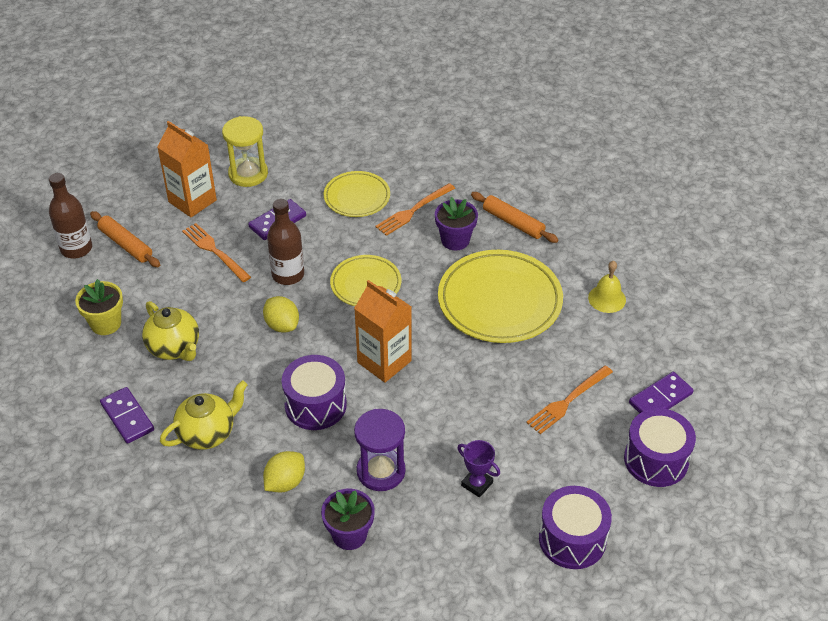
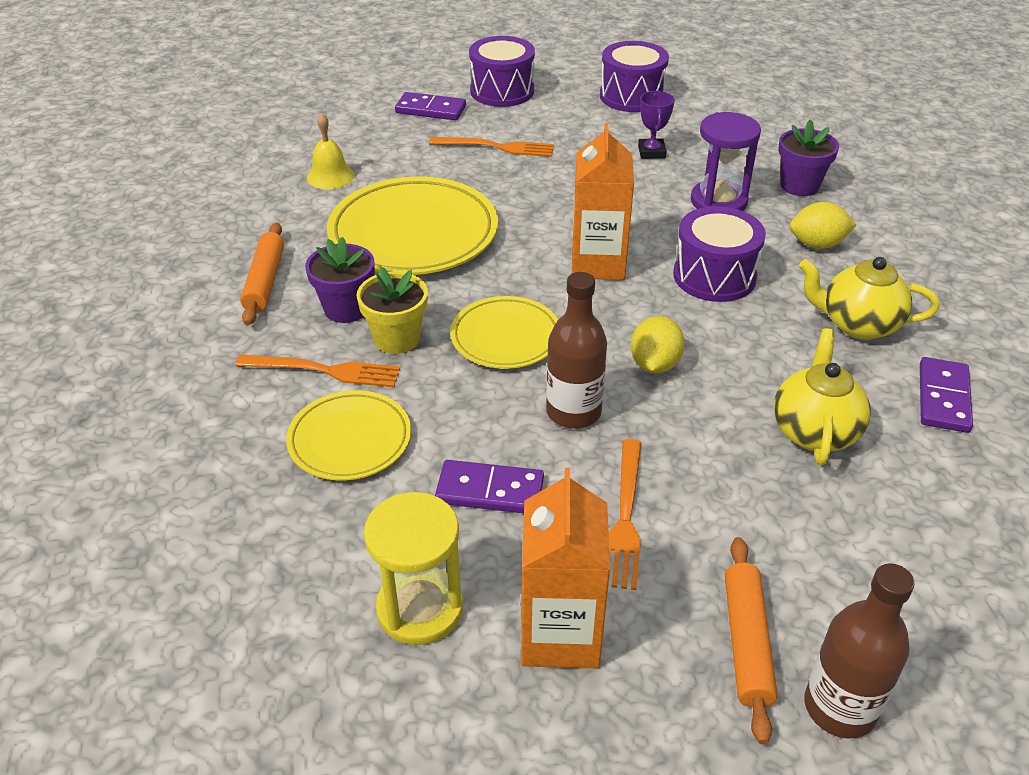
camera: 130 degrees left, 5 degrees down
yellow flower pot [75,279,123,335] -> yellow flower pot moved to [357,267,428,354]

